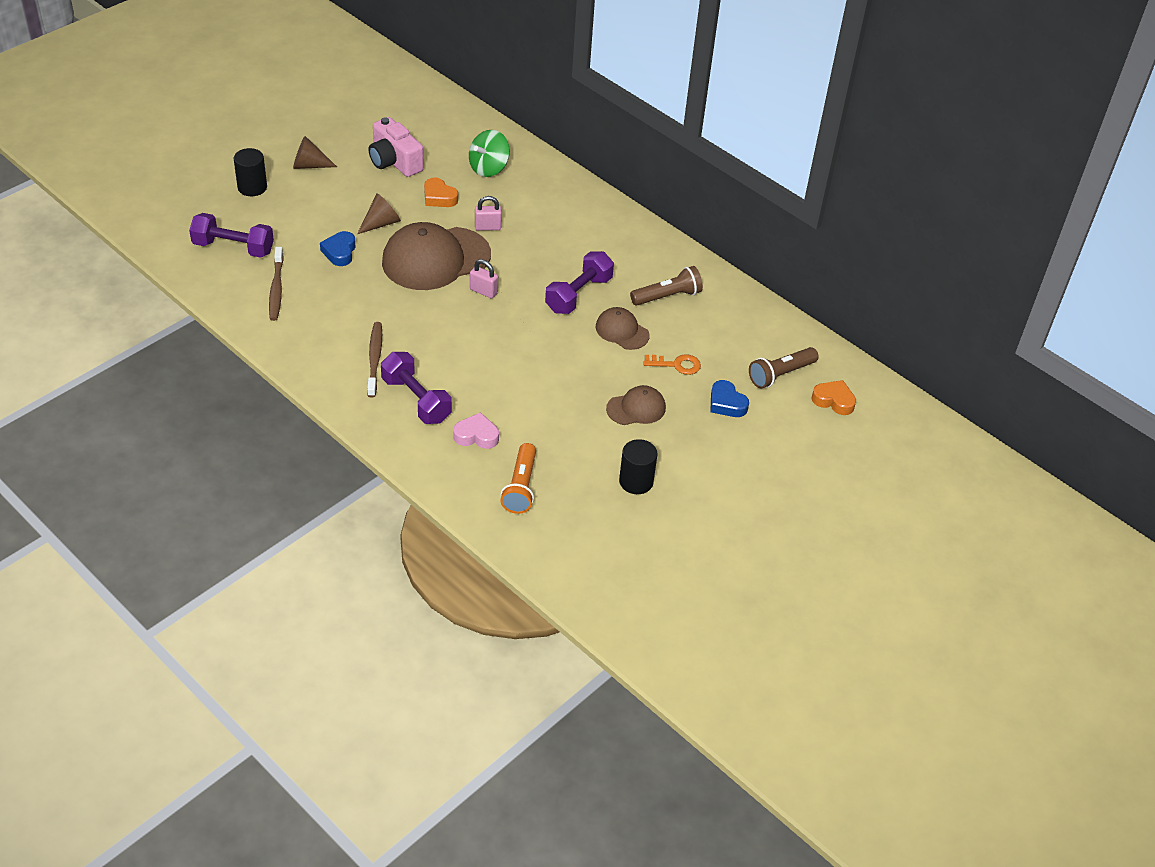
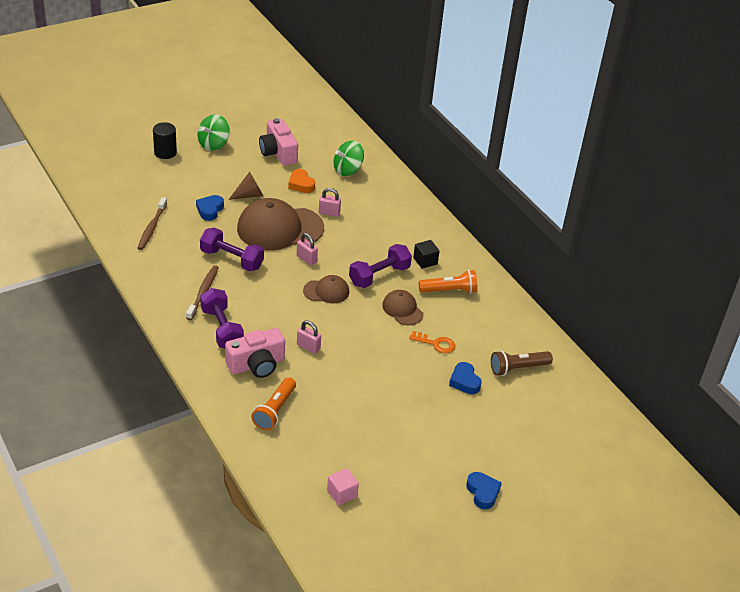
camera: 15 degrees right, 5 degrees down
purple dumbbell [189,213,274,258] -> purple dumbbell moved to [200,228,264,271]
brown cone [293,136,337,169] -> green spinning top [198,114,230,151]
pink heart [453,412,499,449] -> pink camera [225,328,285,378]
brown cap [606,385,666,425] -> brown cap moved to [303,275,349,303]
black cylinder [619,439,658,494] -> none
brown flashlight [630,266,703,306] -> orange flashlight [419,270,477,294]
orange heart [811,380,856,415] -> none
none -> pink padlock [297,320,321,354]
none -> pink cube [327,468,359,505]
none -> black cube [413,240,440,269]
none -> blue heart [466,472,502,509]

